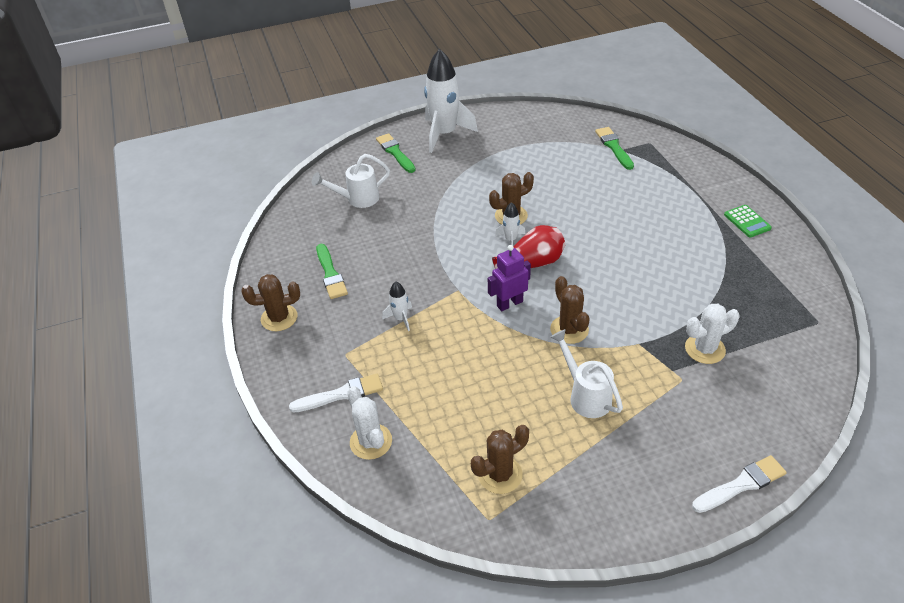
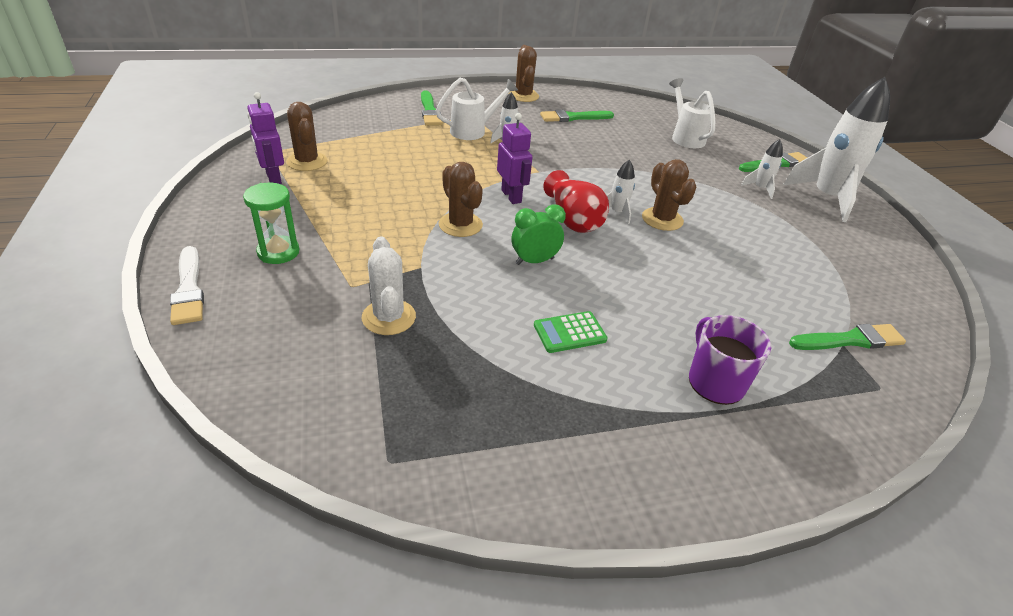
camera: 90 degrees right, 5 degrees down
white brush [289,374,383,413] -> green brush [421,90,443,126]
white cactus [347,386,392,460] -> none
brown cactus [550,276,590,344] -> brown cactus turned 75 degrees clockwise [439,162,483,237]
white watering can [550,329,623,418] -> white watering can moved to [436,78,518,140]
green calculator [724,205,772,238] -> green calculator moved to [534,311,608,353]
none -> green hourglass [243,183,299,264]
none -> purple robot [247,92,284,184]
none -> green clock [512,204,566,265]
none -> purple mug [689,315,771,405]
none -> white rocket [741,139,783,199]

